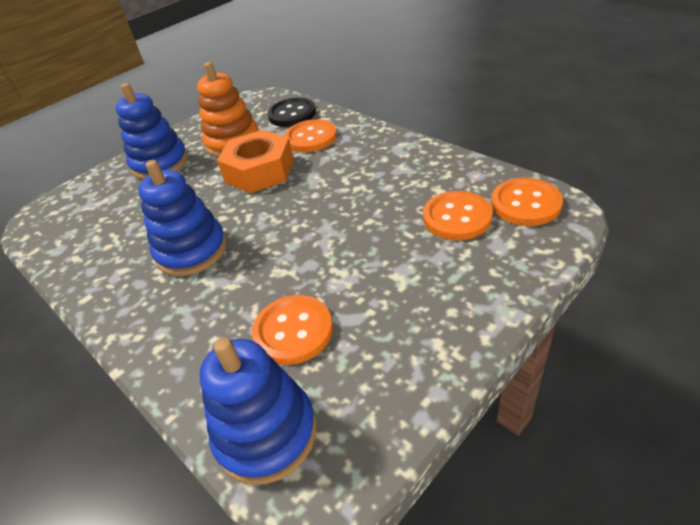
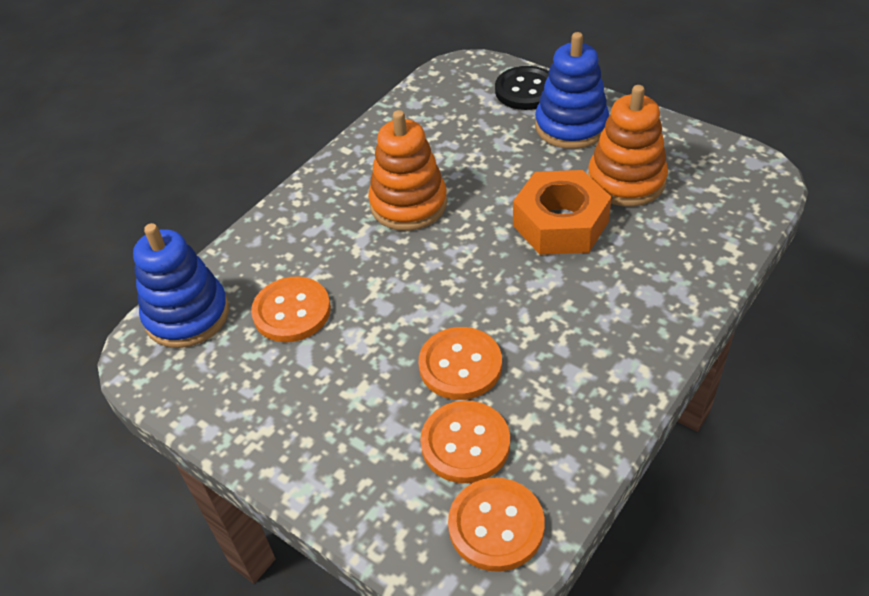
camera: 80 degrees right, 5 degrees up
blue stacking toy [138,160,227,276] -> orange stacking toy [368,110,447,231]
black button [267,97,316,127] -> black button moved to [495,66,549,110]
orange button [285,119,337,152] -> orange button moved to [418,327,502,400]

